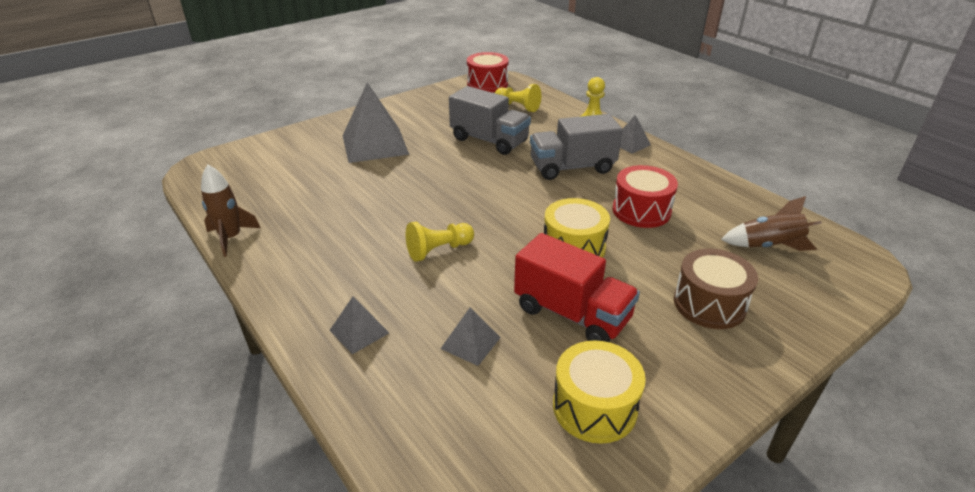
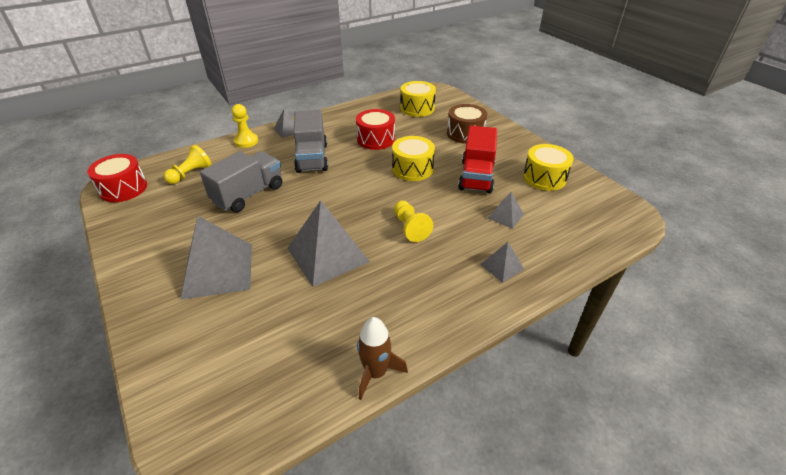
camera: 85 degrees left, 5 degrees up
red truck [514,233,640,342] -> red truck turned 150 degrees clockwise [458,126,497,194]
brown rocket [721,196,822,251] -> yellow drum [400,81,436,117]
none -> grey pyramid [287,200,370,287]

